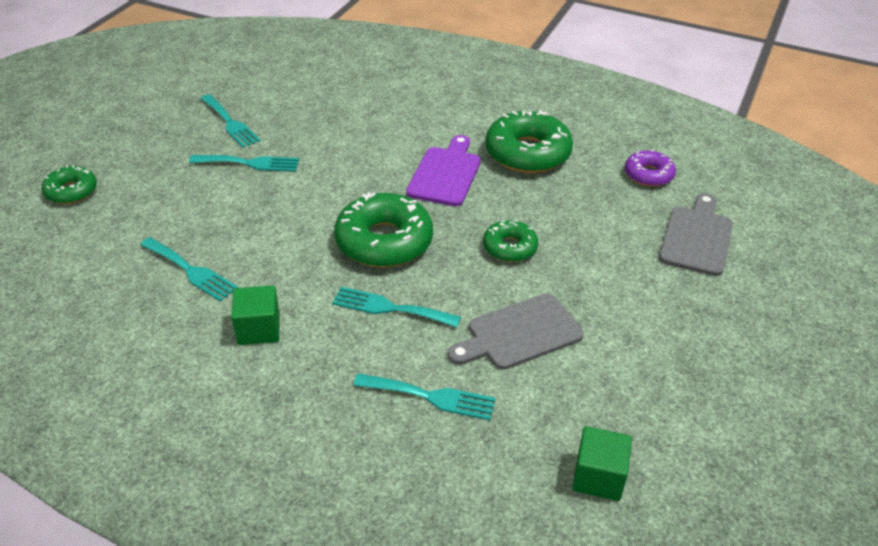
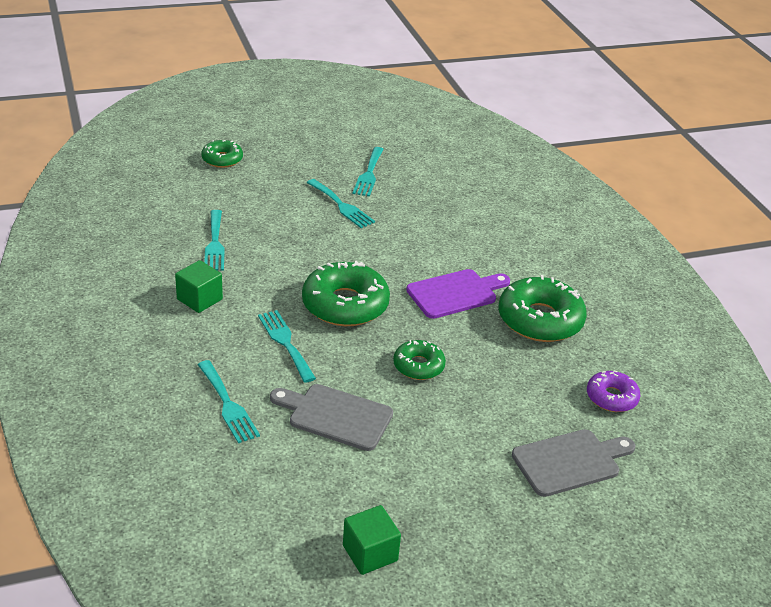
camera: 45 degrees right, 5 degrees down
green cube [572,426,632,501] -> green cube moved to [343,505,401,575]

